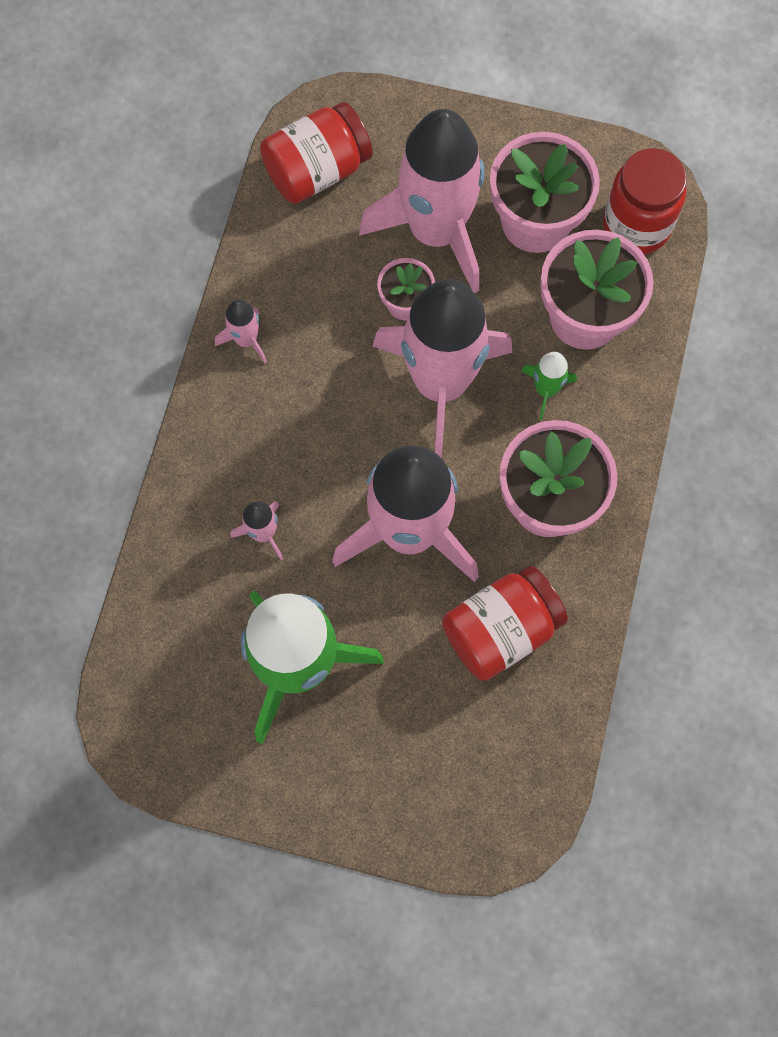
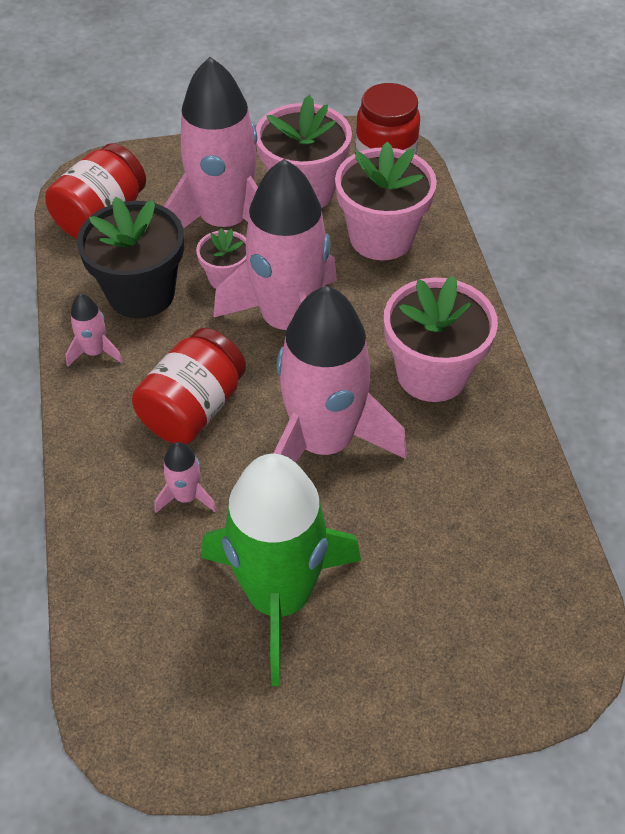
camera: 25 degrees left, 20 degrees down
red jar [442,566,568,681] -> red jar moved to [132,328,246,444]
green rocket [521,352,577,420] -> none
none -> black flower pot [77,197,184,318]

